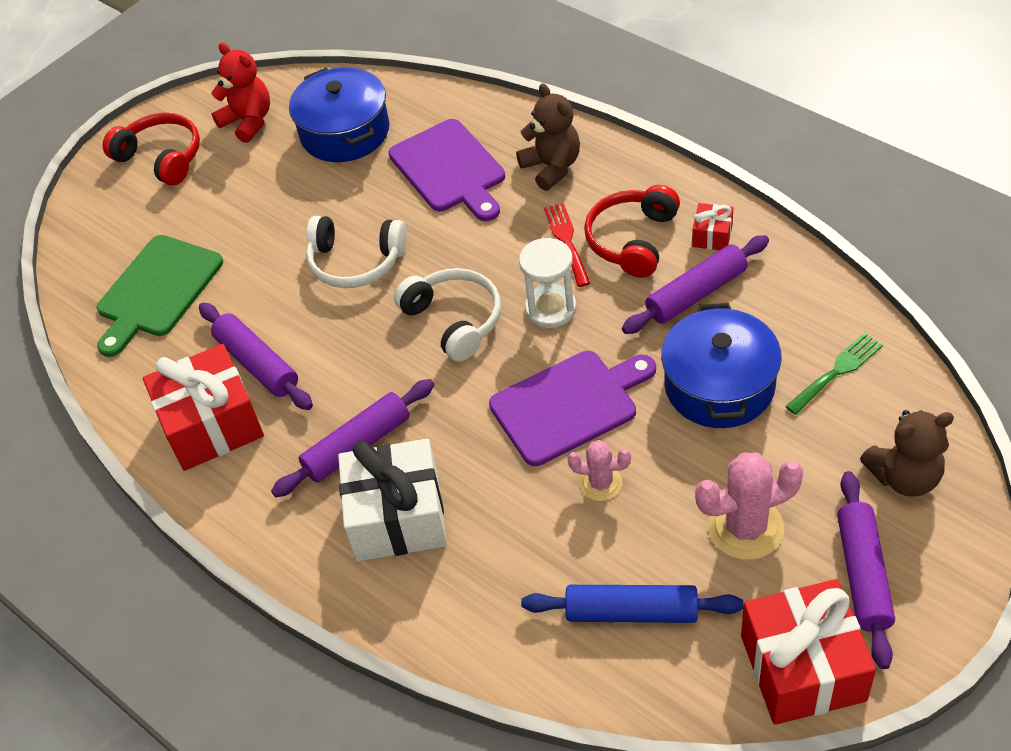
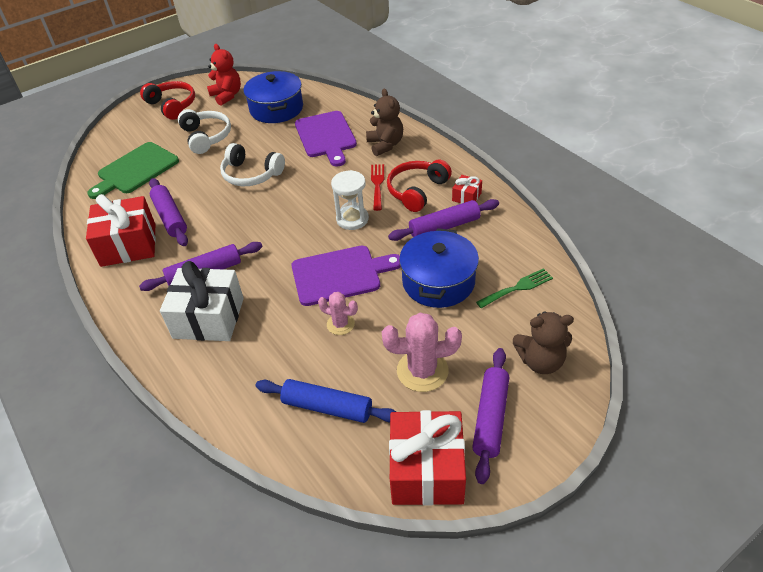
camera: 10 degrees right, 5 degrees down
white headphones [394,268,501,362] -> white headphones moved to [178,109,231,154]

